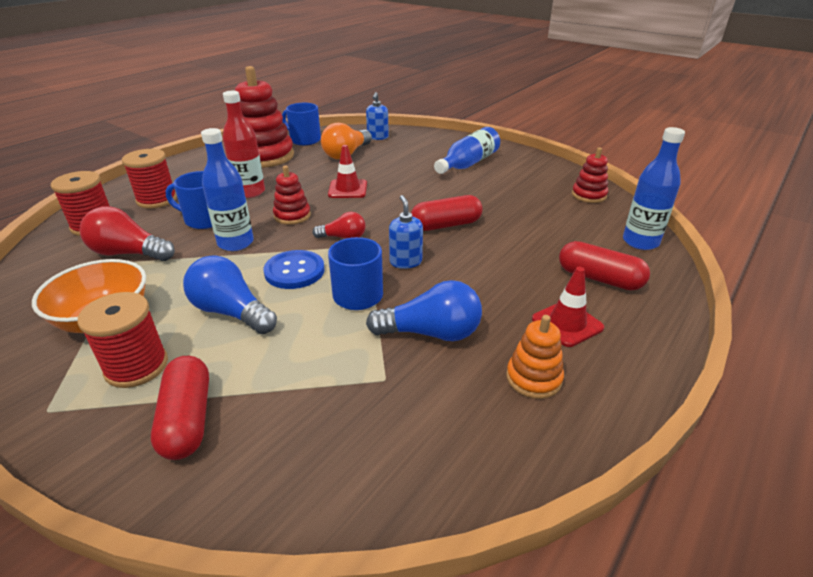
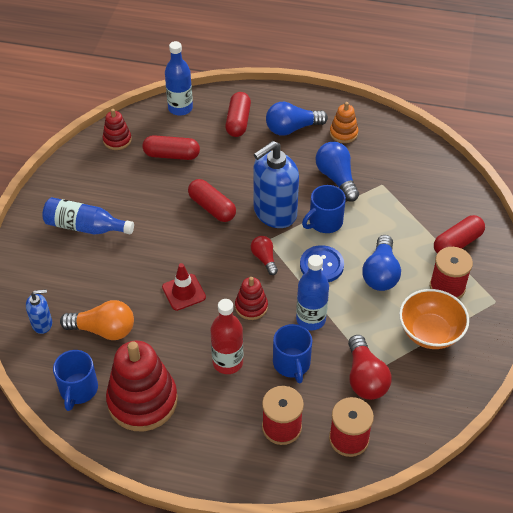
camera: 115 degrees left, 15 degrees up
blue soap dispenser [389,195,423,269] -> blue soap dispenser [254,141,299,228], size x2.05
red traffic cone [532,267,605,347] -> blue light bulb [266,102,328,136]
none -> red capsule [143,135,200,160]

